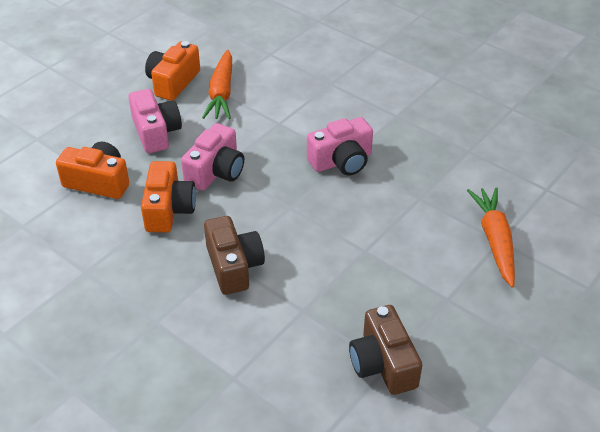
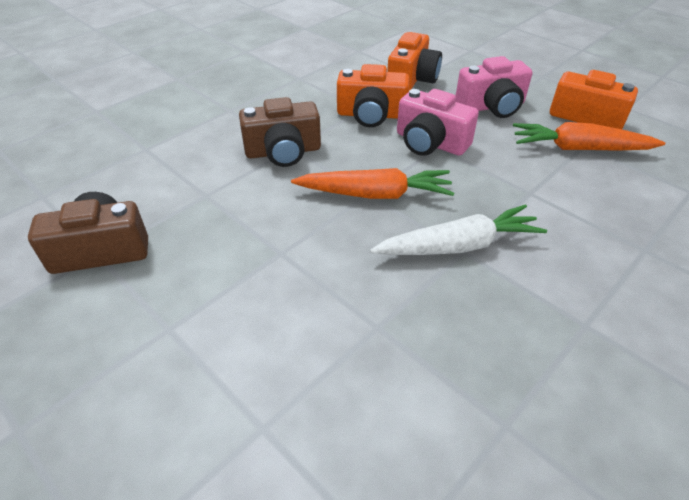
camera: 95 degrees right, 0 degrees up
pink camera [307,117,373,175] -> white carrot [370,204,547,255]
orange carrot [467,187,515,288] -> orange carrot moved to [291,168,454,199]

